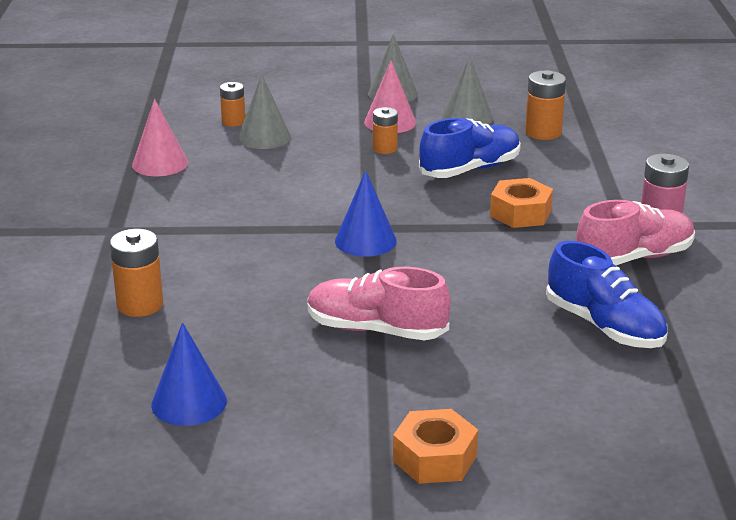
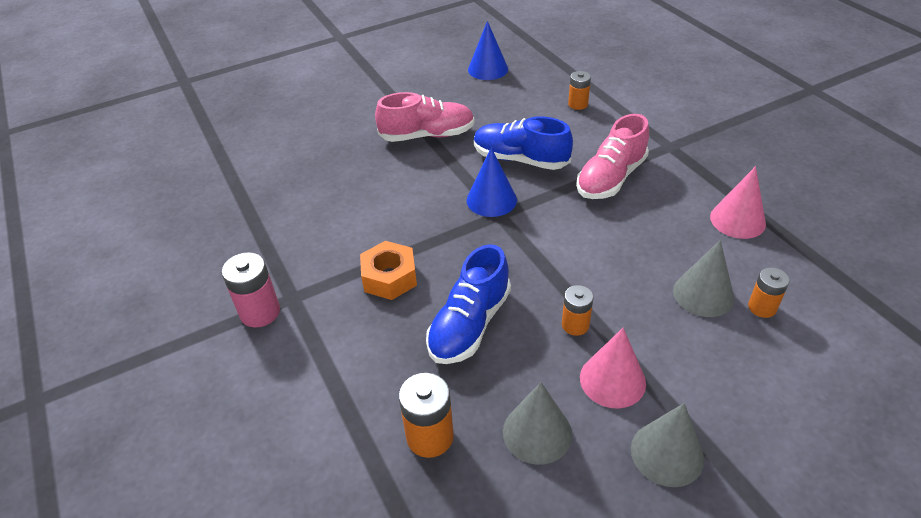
camera: 155 degrees right, 15 degrees up
orange battery [110,229,163,317] -> orange battery [568,71,591,110], size x0.66
orange nut [393,409,478,484] -> none
blue shoe [546,241,667,348] -> blue shoe moved to [474,117,573,170]
pink shoe [576,200,695,265] -> pink shoe moved to [576,114,649,199]

